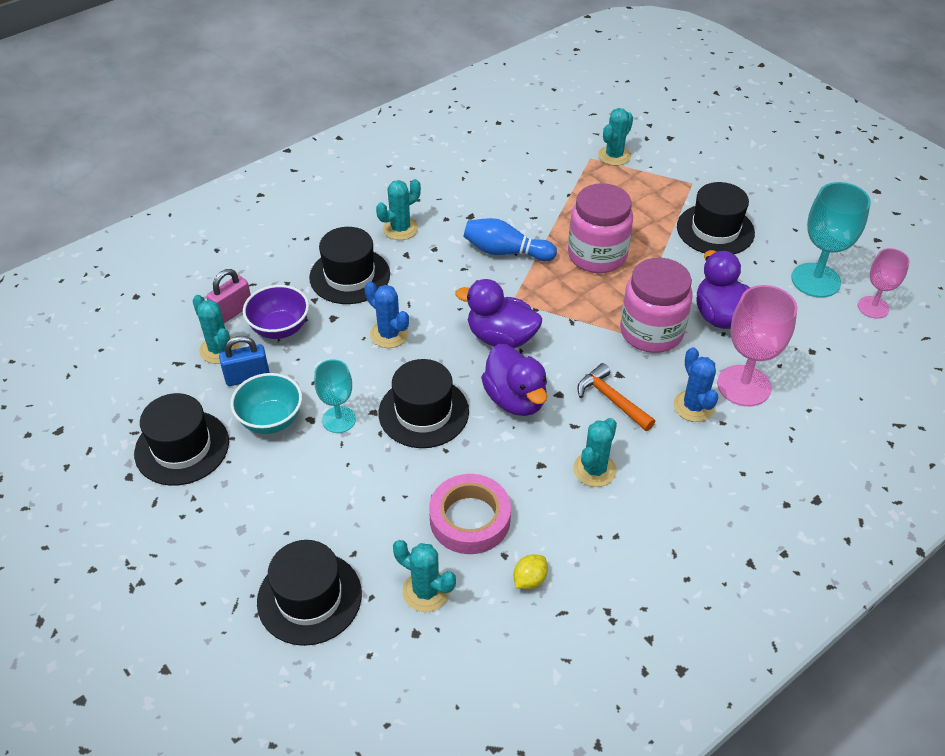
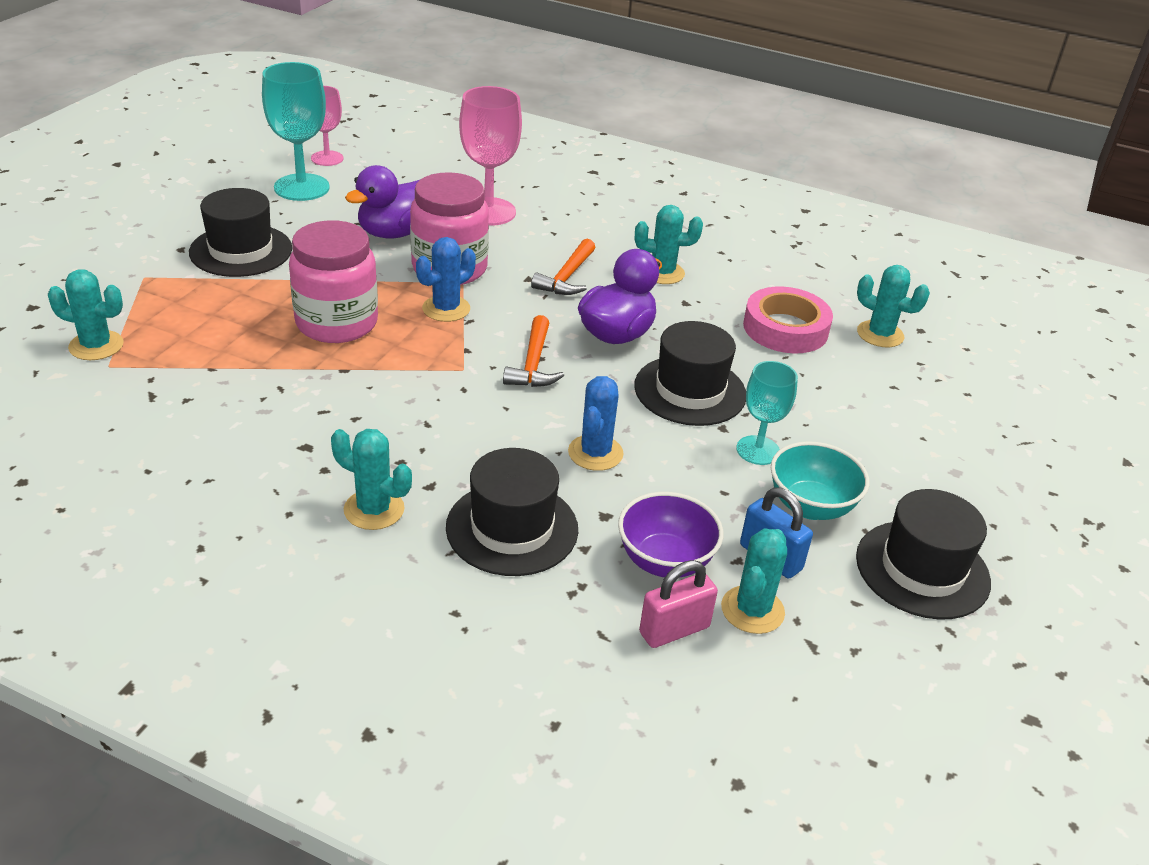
camera: 120 degrees left, 10 degrees down
pink padlock [206,269,251,323] -> pink padlock turned 45 degrees counterclockwise [639,560,718,648]
black hat [257,540,362,646] -> none
turquoise cactus [393,540,456,612] -> turquoise cactus turned 60 degrees counterclockwise [857,265,930,347]
purple duck [455,279,542,348] -> orange hammer [503,315,564,387]
blue bowling pin [464,218,557,261] -> none
yellow lemon [514,554,548,589] -> none
blue cactus [674,347,718,422] -> blue cactus moved to [416,237,476,322]

